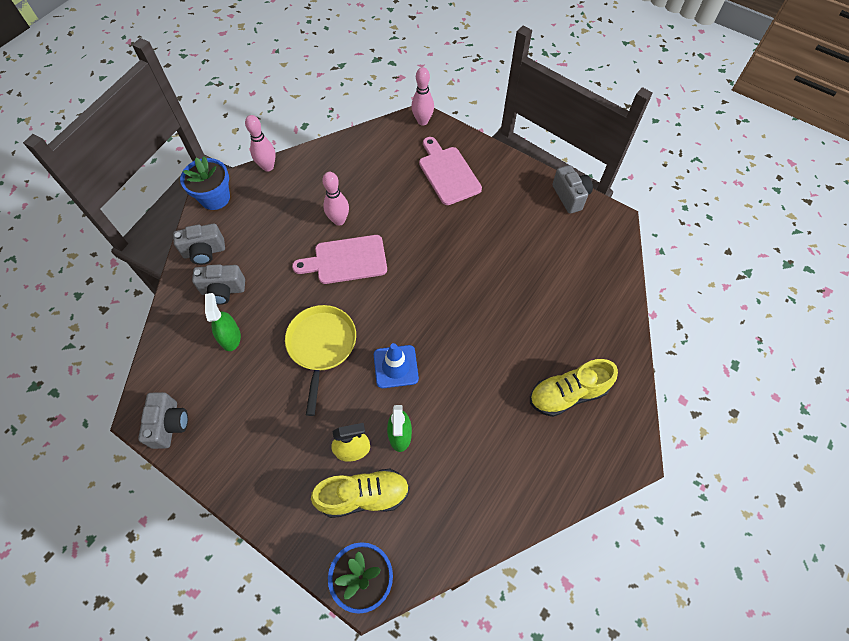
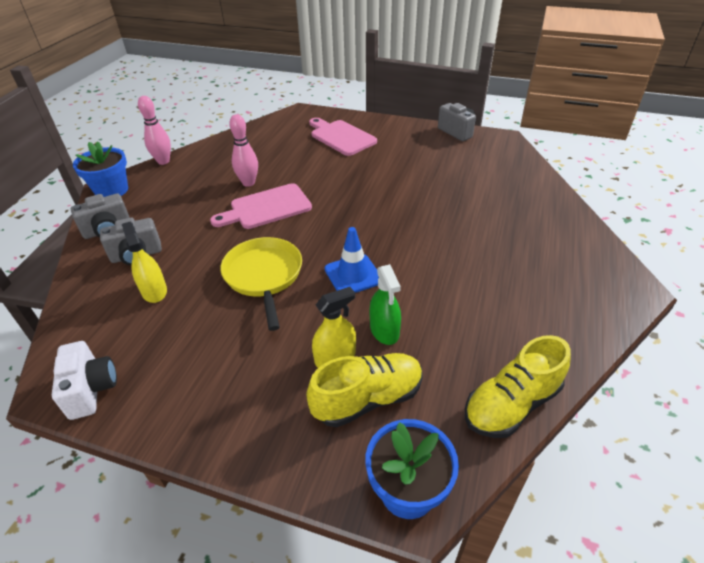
camera: 15 degrees left, 20 degrees down
grey camera [138,392,188,449] -> white camera [52,341,117,420]
green spray bottle [205,293,241,351] -> yellow spray bottle [122,222,167,303]
pink bowling pin [411,67,434,126] -> none
yellow shoe [530,359,618,417] -> yellow shoe moved to [465,335,571,438]

